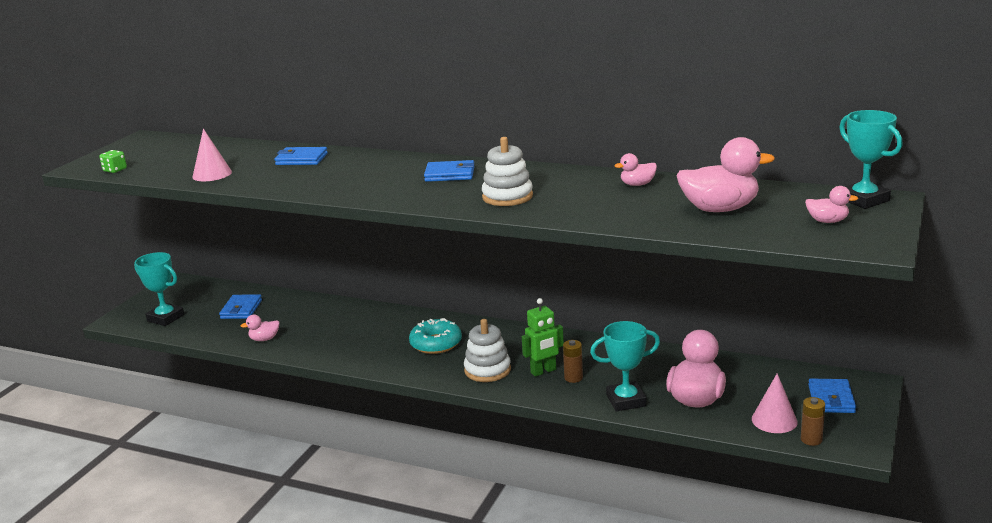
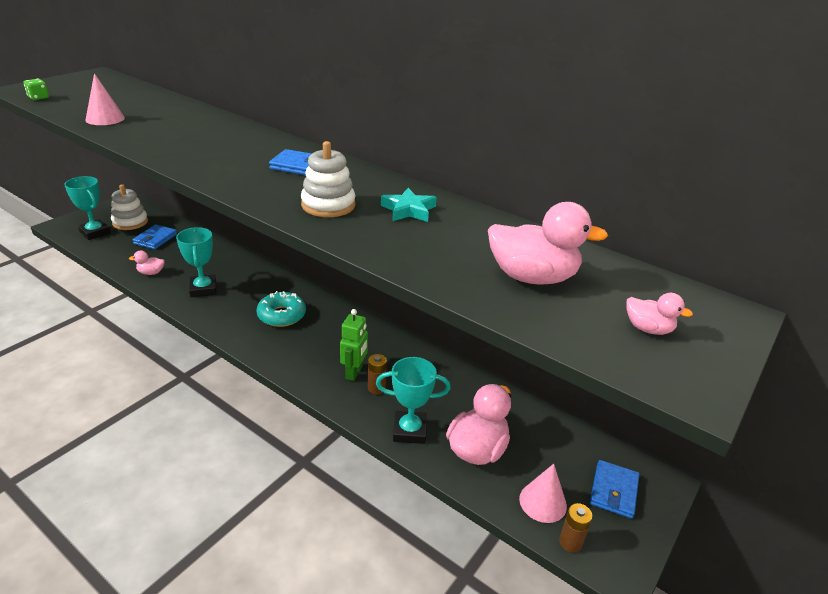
camera: 10 degrees right, 10 degrees up
blue wallet [274,147,328,165] -> none
white stacking toy [464,319,511,382] -> white stacking toy moved to [111,184,148,230]
green robot [522,298,564,377] -> green robot turned 60 degrees counterclockwise [340,309,368,381]
pink duck [614,153,657,186] -> none
turquoise trophy [839,110,903,209] -> turquoise trophy moved to [176,227,217,297]
none -> turquoise star [381,188,437,222]

